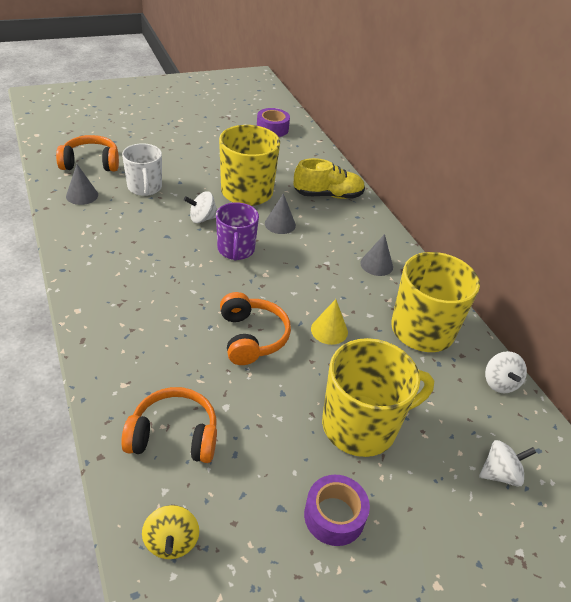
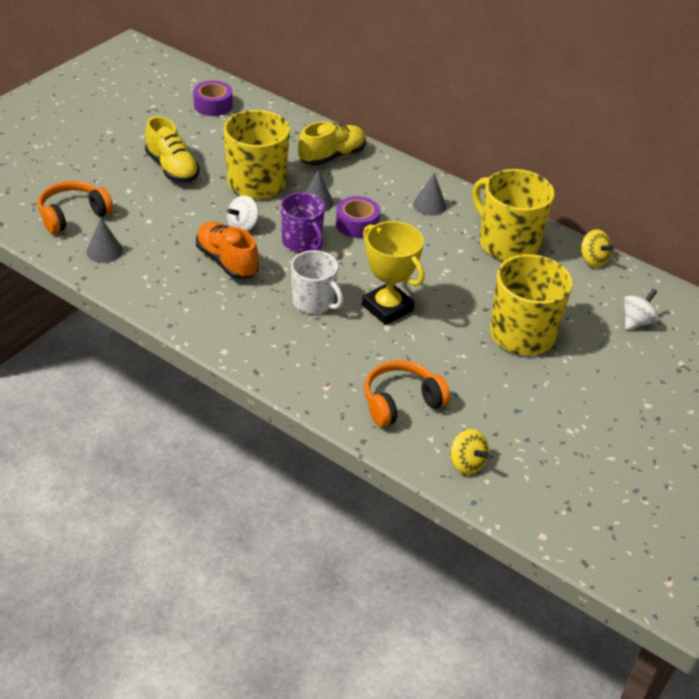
camera: 30 degrees left, 0 degrees up
white mug [122,143,162,196] -> white mug moved to [291,250,343,314]
orange headphones [220,292,291,365] -> yellow trophy [362,221,425,325]
purple tape [304,475,370,546] -> purple tape moved to [336,196,380,238]
yellow cone [311,299,348,345] -> none
white spinning top [485,351,527,393] -> yellow spinning top [580,229,614,267]
none -> yellow shoe [145,116,200,183]
none -> orange shoe [196,221,259,279]

